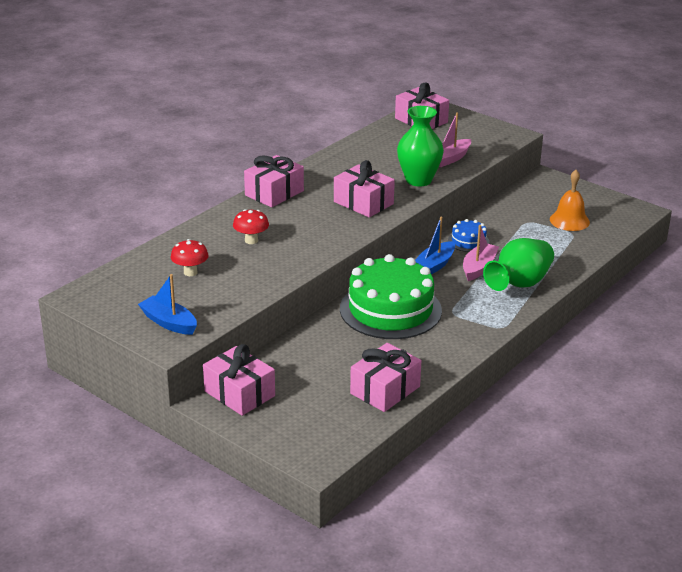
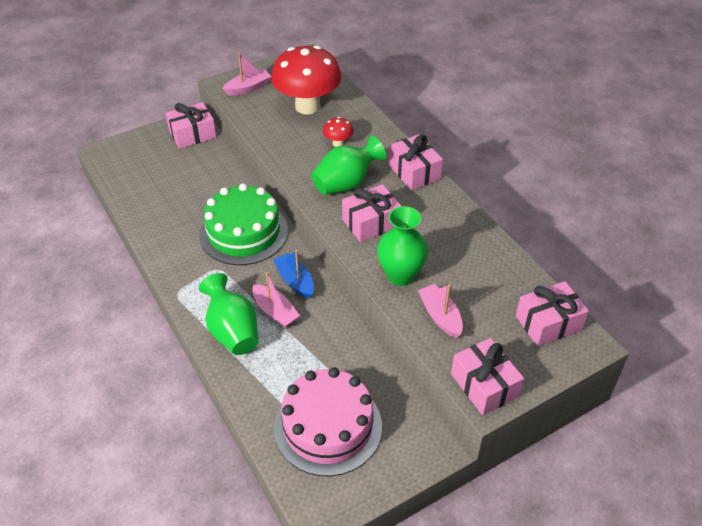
camera: 110 degrees right, 15 degrees up
blue boat [138,274,197,335] -> pink boat [222,53,271,96]
red mushroom [171,239,209,276] -> red mushroom [271,45,342,115], size x2.36
pink gift [350,343,421,412] -> pink gift moved to [451,338,524,415]
blue cake [448,219,490,252] -> none
orange bell [550,170,590,231] -> pink cake [274,367,382,476]
none -> green vase [311,136,386,195]

